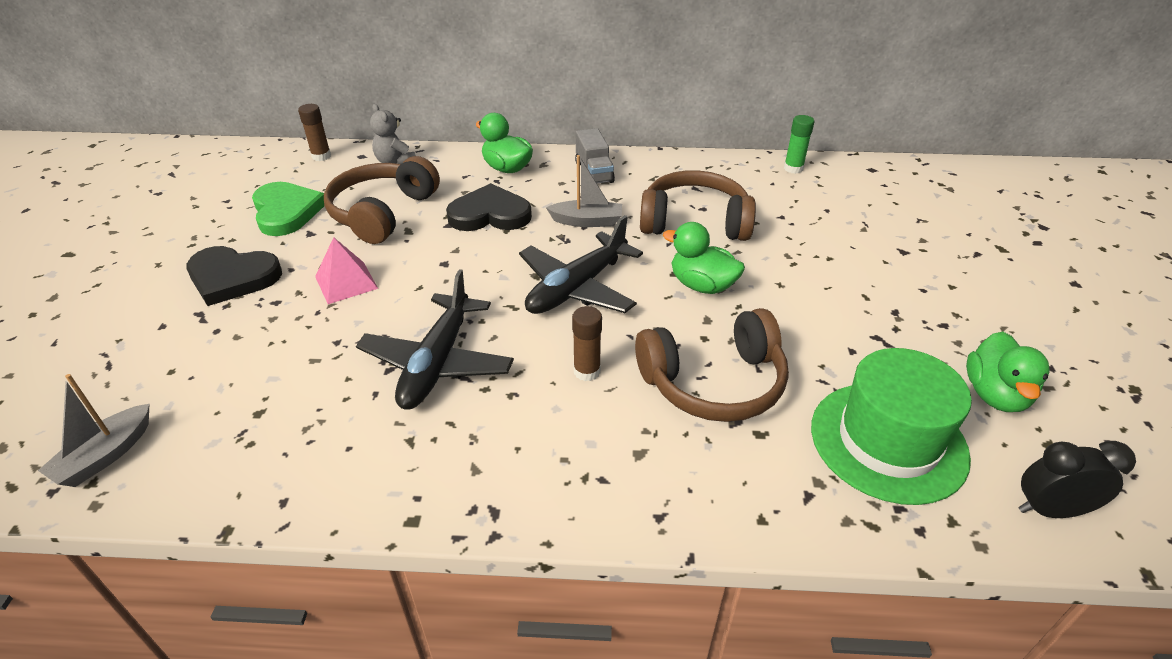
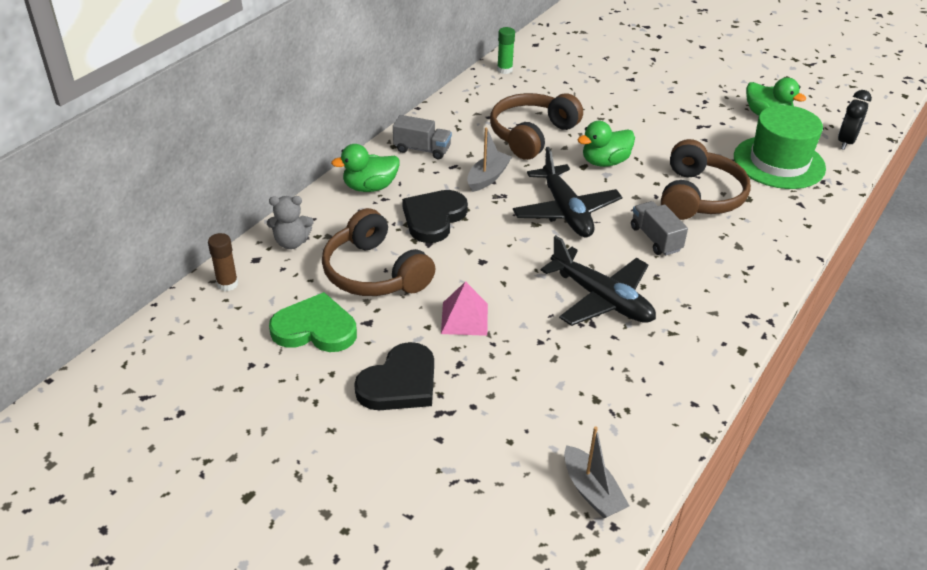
camera: 60 degrees left, 0 degrees up
brown glue stick [572,306,602,381] -> grey truck [631,201,688,255]

